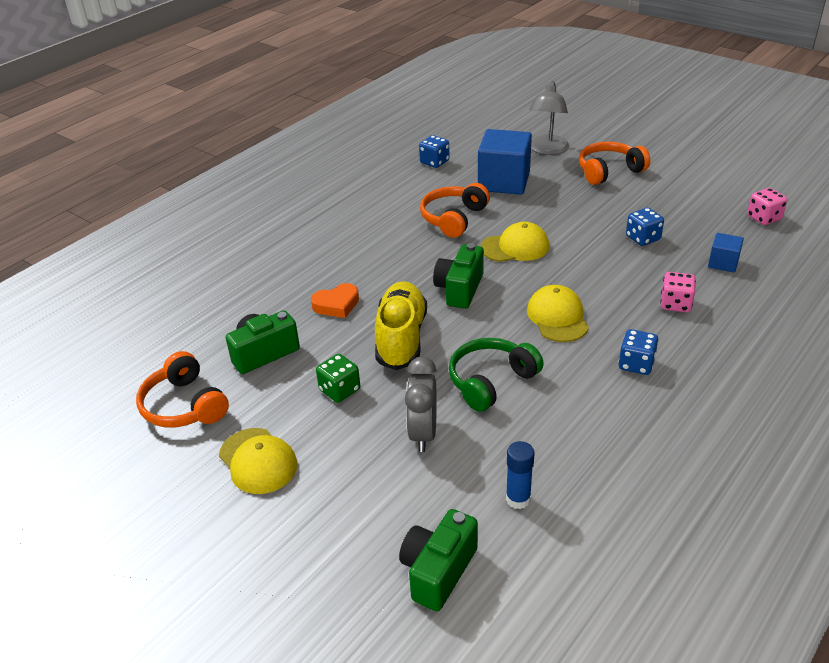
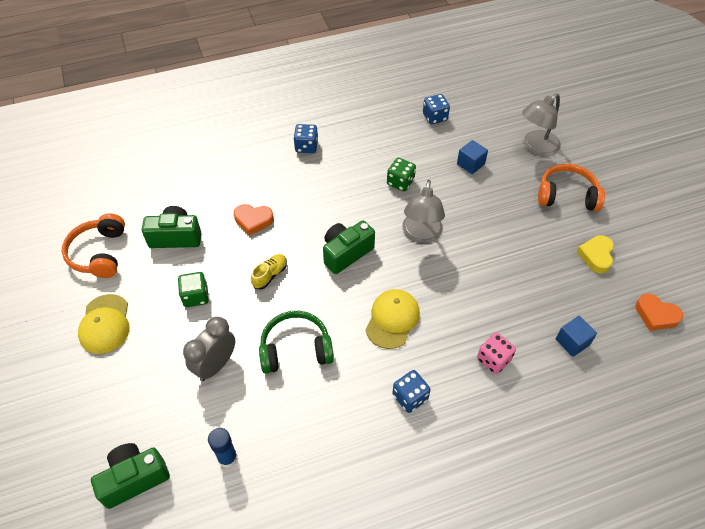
camera: 30 degrees right, 15 degrees up
yellow shoe [375,281,427,370] -> yellow shoe [251,254,287,289], size x0.47
orange headphones [420,183,490,238] -> green dice [387,158,416,191]
blue cube [478,129,532,195] -> blue cube [457,140,488,174], size x0.50
yellow cap [481,222,549,262] -> grey lamp [402,180,445,243]
blue dice [626,208,664,246] -> blue dice moved to [294,124,318,153]
pink dice [747,188,787,225] -> orange heart [635,294,683,331]
none -> yellow heart [577,235,614,273]

